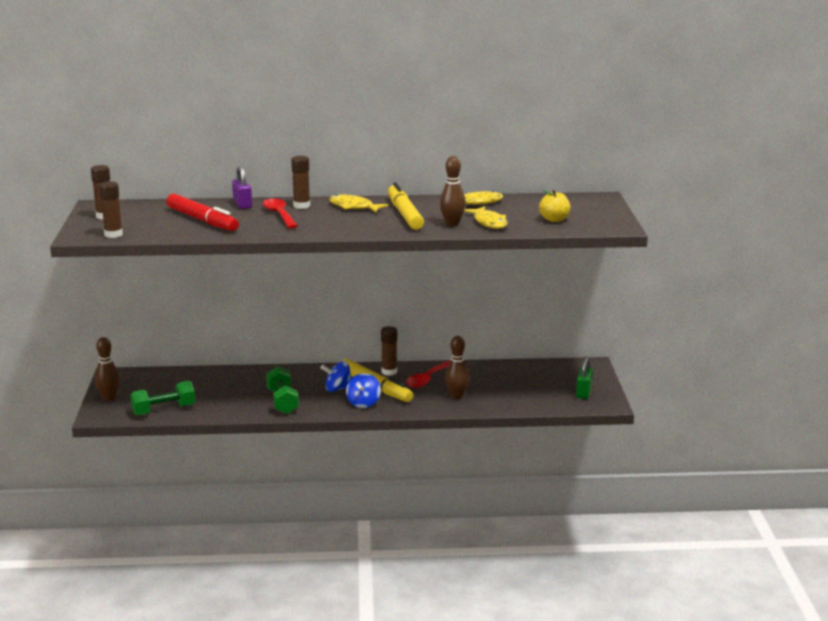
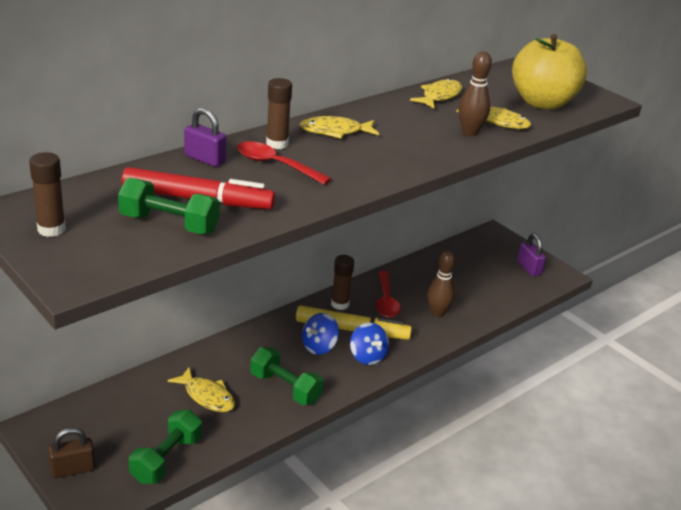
camera: 40 degrees left, 10 degrees up
brown bowling pin [95,337,120,401] -> brown padlock [48,427,95,478]
brown glue stick [99,181,123,238] -> none
yellow marker [388,182,424,230] -> none
yellow apple [539,190,571,222] -> yellow apple [512,34,587,110], size x2.07
green padlock [576,357,593,399] -> purple padlock [517,233,546,276]
none -> green dumbbell [118,178,219,234]
none -> yellow fish [167,367,235,412]

